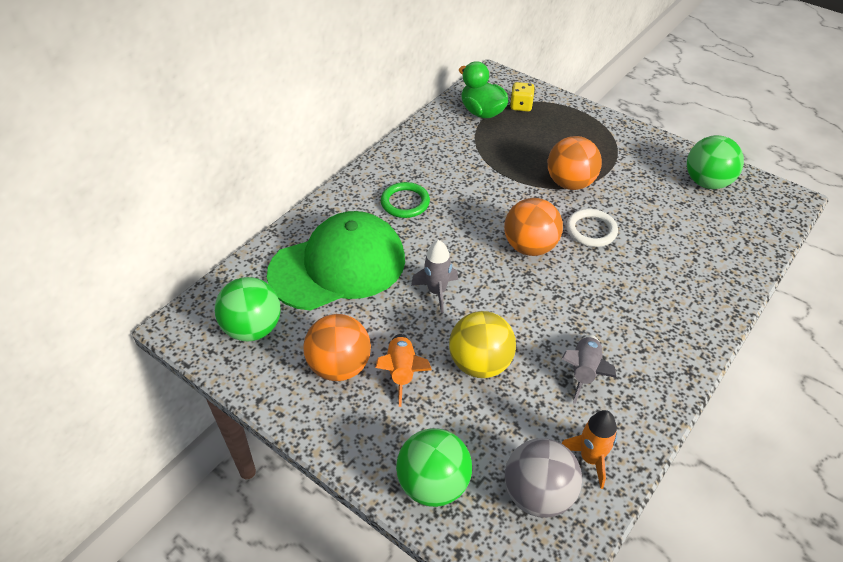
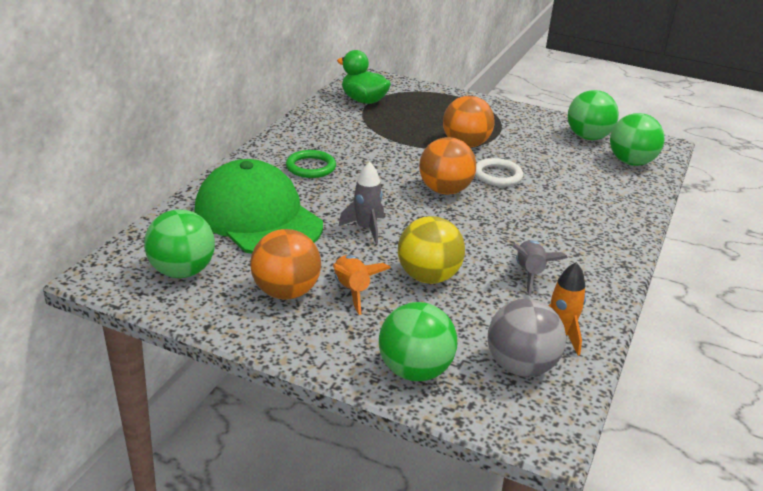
camera: 15 degrees left, 15 degrees down
green cap [267,211,405,311] -> green cap turned 90 degrees counterclockwise [194,159,323,254]
yellow dice [510,82,535,112] -> none
none -> green ball [610,113,665,166]

